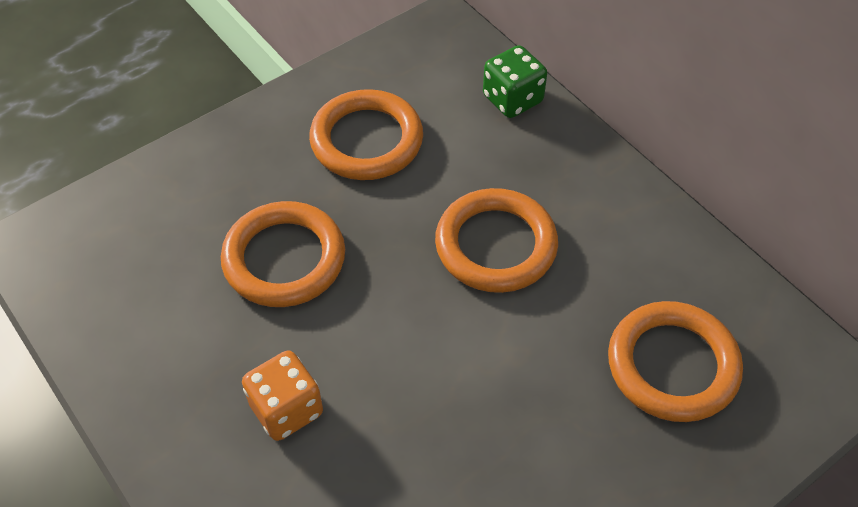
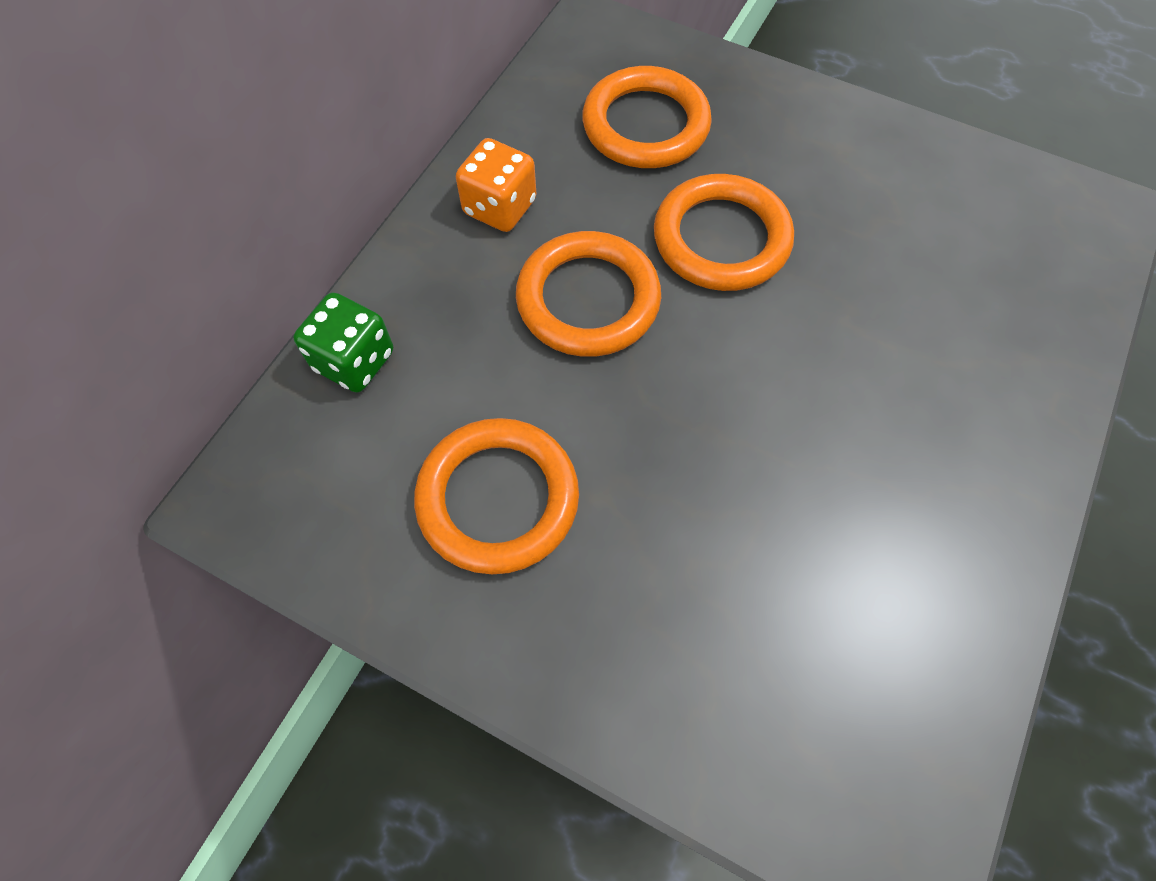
camera: 115 degrees left, 10 degrees up
orange ring [221,201,345,307] -> orange ring moved to [654,174,794,291]
orange dice [242,350,323,441] -> orange dice moved to [456,138,537,232]

